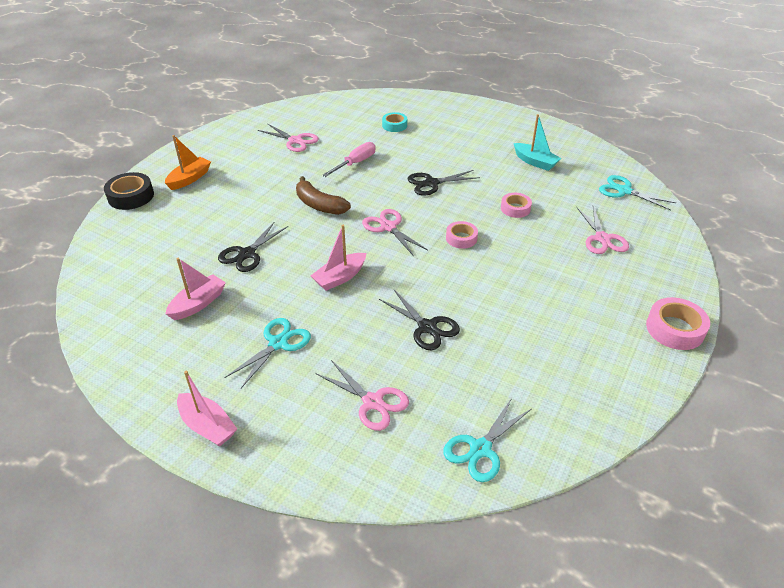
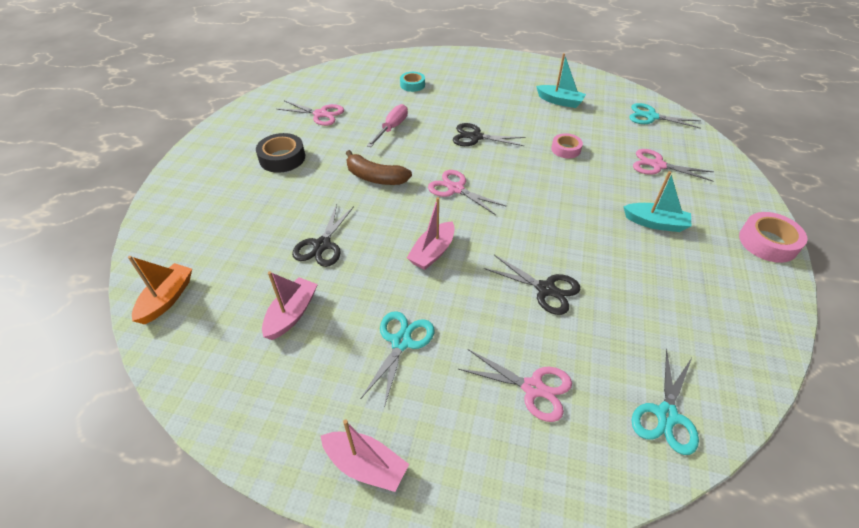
camera: 15 degrees left, 5 degrees up
black tape [104,172,154,210] -> black tape moved to [256,133,305,173]
orange boat [165,135,211,190] -> orange boat moved to [128,256,192,324]
black scissors [408,170,480,196] -> black scissors turned 45 degrees clockwise [453,123,525,146]
pink tape [446,221,478,249] -> none
pink scissors [576,206,629,254] -> pink scissors turned 135 degrees clockwise [633,149,714,181]
none -> turquoise boat [623,171,691,232]

